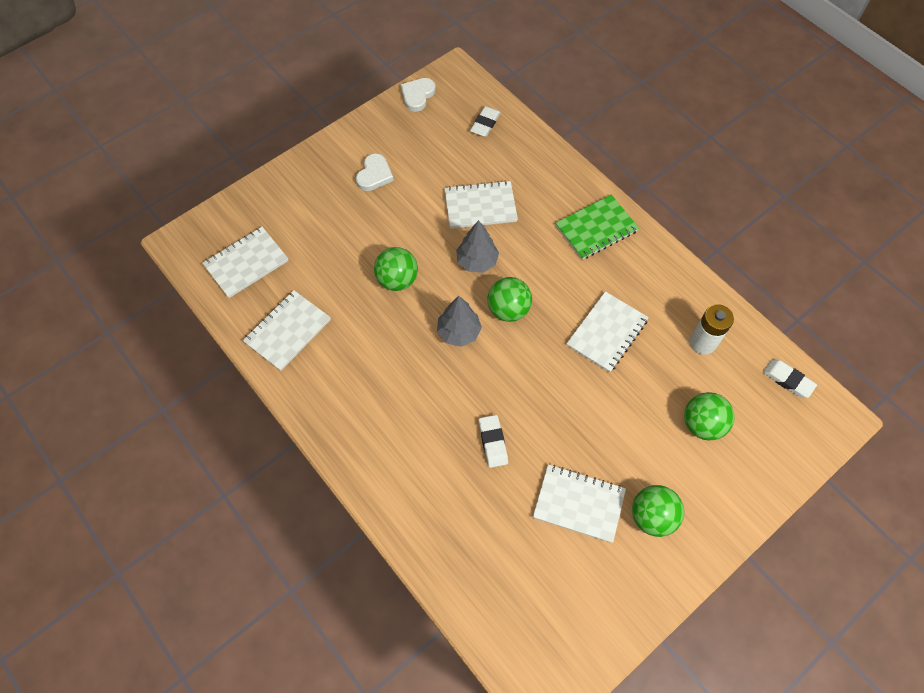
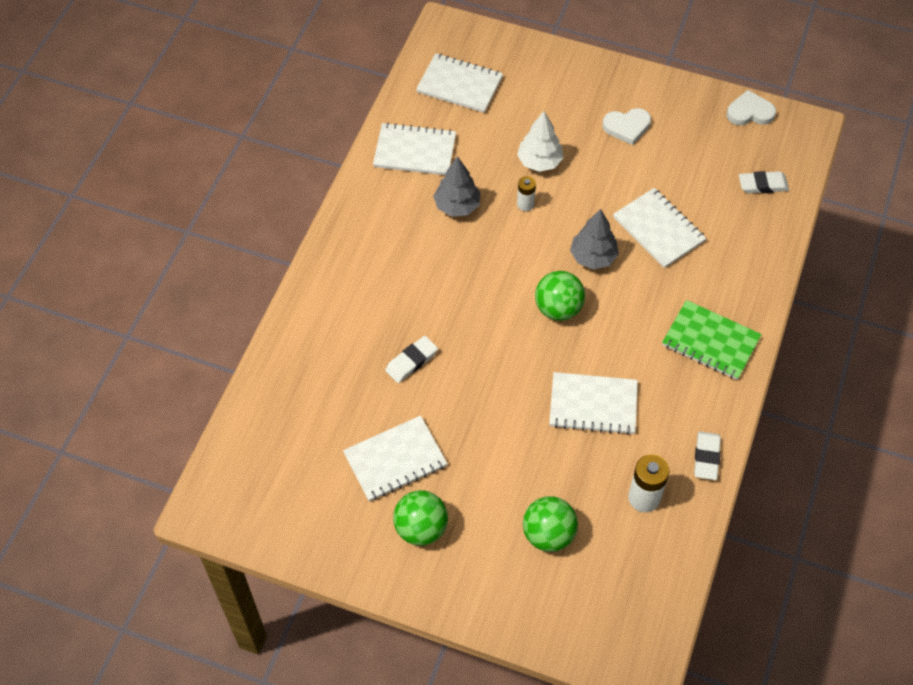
camera: 60 degrees right, 5 degrees down
green ball [374,247,418,291] -> white battery [517,176,536,211]
grey tree [437,296,482,347] -> grey tree moved to [433,156,481,217]
white notebook [533,464,626,543] -> white notebook turned 75 degrees clockwise [343,416,448,501]
white eraser [763,360,817,398] -> white eraser moved to [694,431,721,480]
none -> white tree [517,111,564,172]

